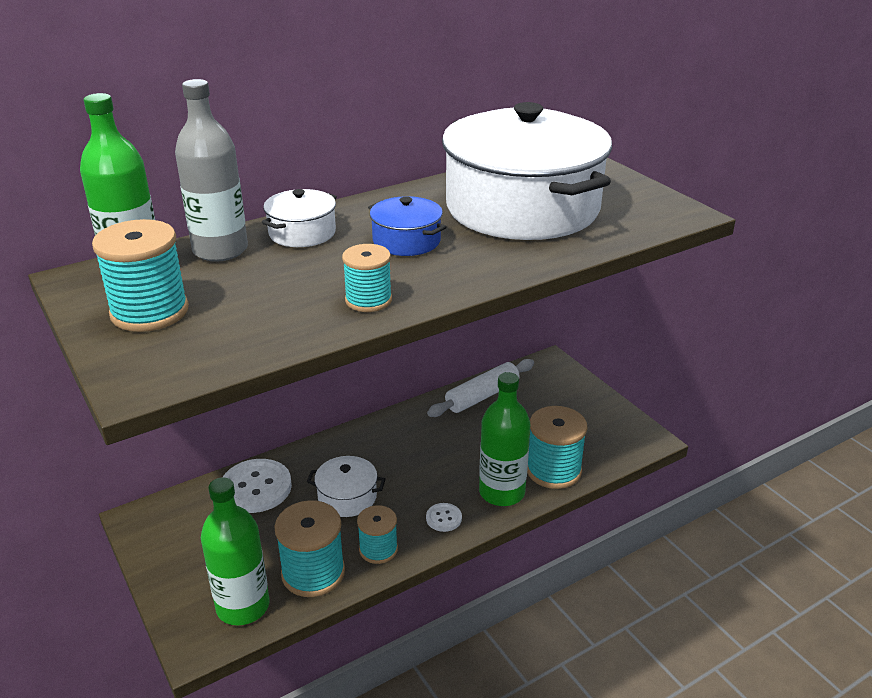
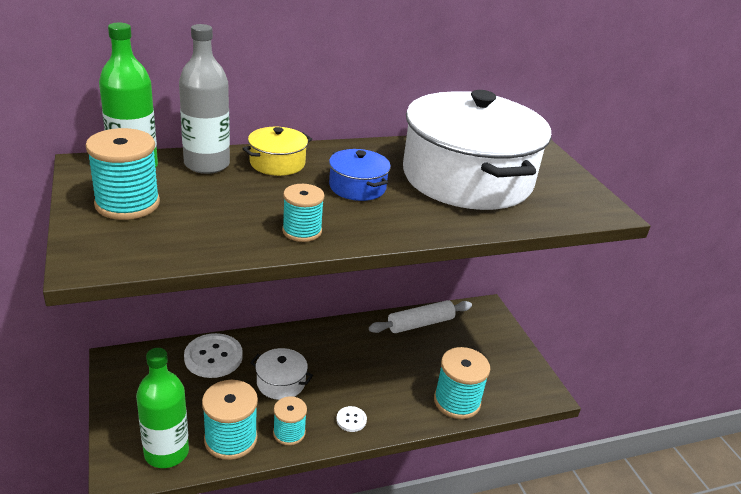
camera: 10 degrees right, 0 degrees up
white pot [262,189,337,247] -> yellow pot [242,127,312,176]
green bottle [479,372,531,506] -> none

